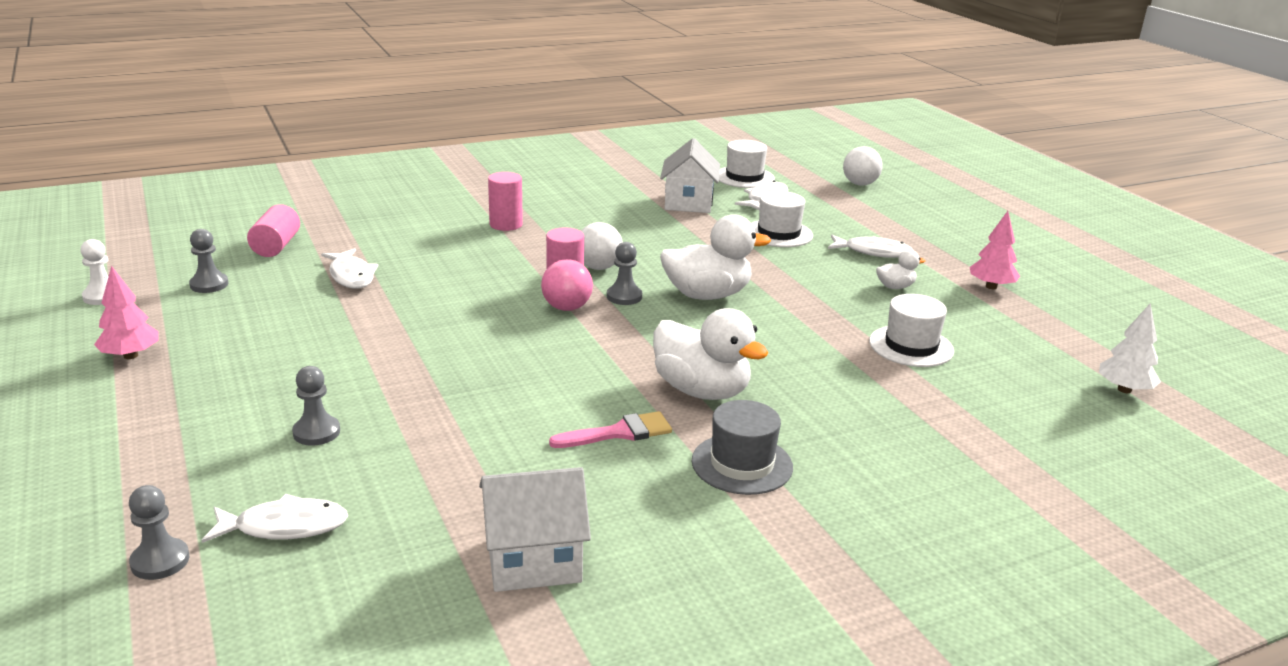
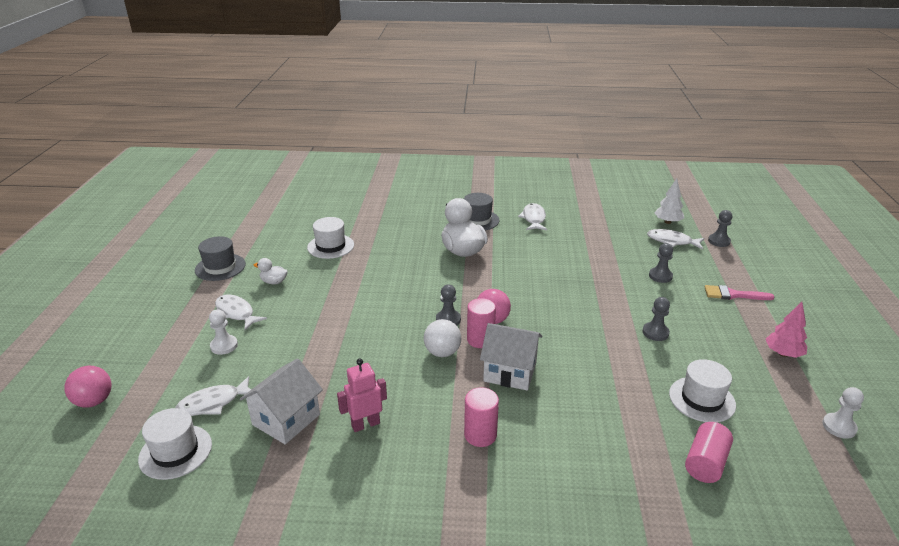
camera: 150 degrees left, 5 degrees up
grey pawn [189,229,228,293] -> grey pawn moved to [643,297,670,341]
white fish [321,248,378,289] -> white fish moved to [518,203,547,230]
white house [479,467,591,592] -> white house moved to [480,323,542,391]
pink brush [549,411,672,448] -> pink brush moved to [705,285,774,300]
white duck [660,214,771,300] -> none
white hat [752,191,813,247] -> white hat moved to [669,359,736,423]
white ball [843,146,883,186] -> pink ball [64,366,112,408]
pink tree [970,211,1020,289] -> grey hat [195,236,246,281]
white tree [1099,303,1161,393] -> white tree moved to [655,179,684,224]
none -> white pawn [209,309,238,355]
none -> pink robot [337,358,387,432]

